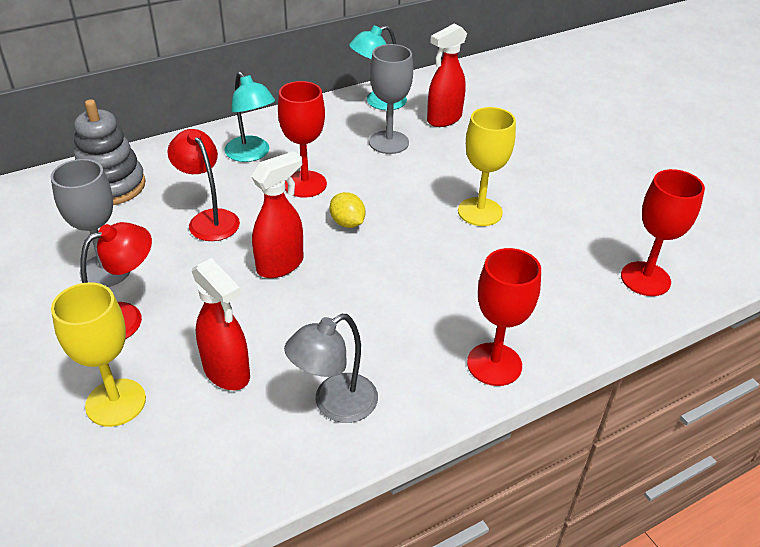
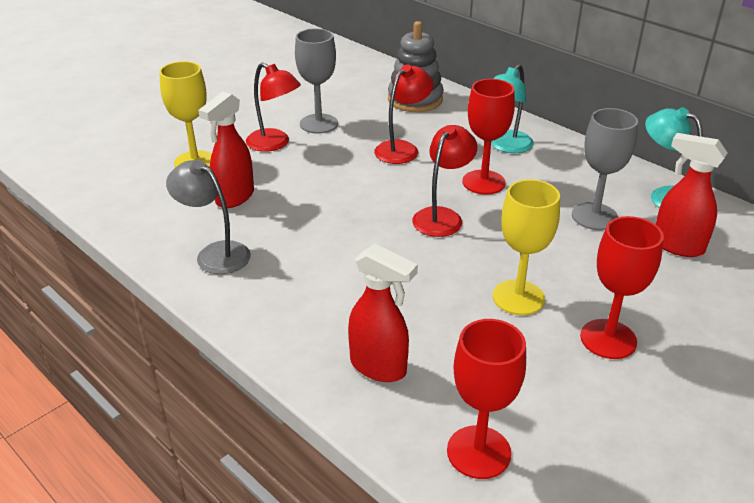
camera: 75 degrees right, 5 degrees down
red spray bottle [251,151,303,278] -> red spray bottle moved to [348,244,418,382]
yellow lemon [330,192,365,228] -> red lamp [412,125,478,237]
red goblet [467,248,541,386] -> red goblet moved to [580,216,664,359]

